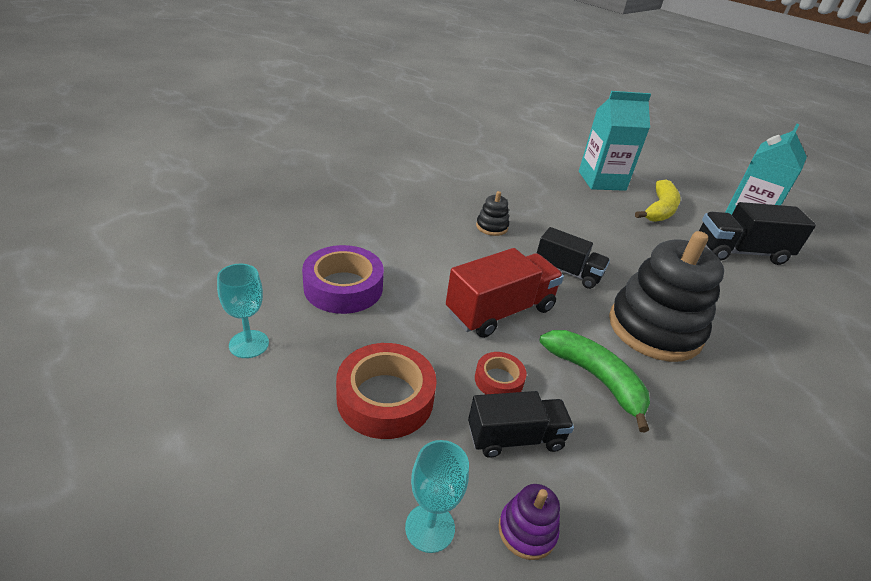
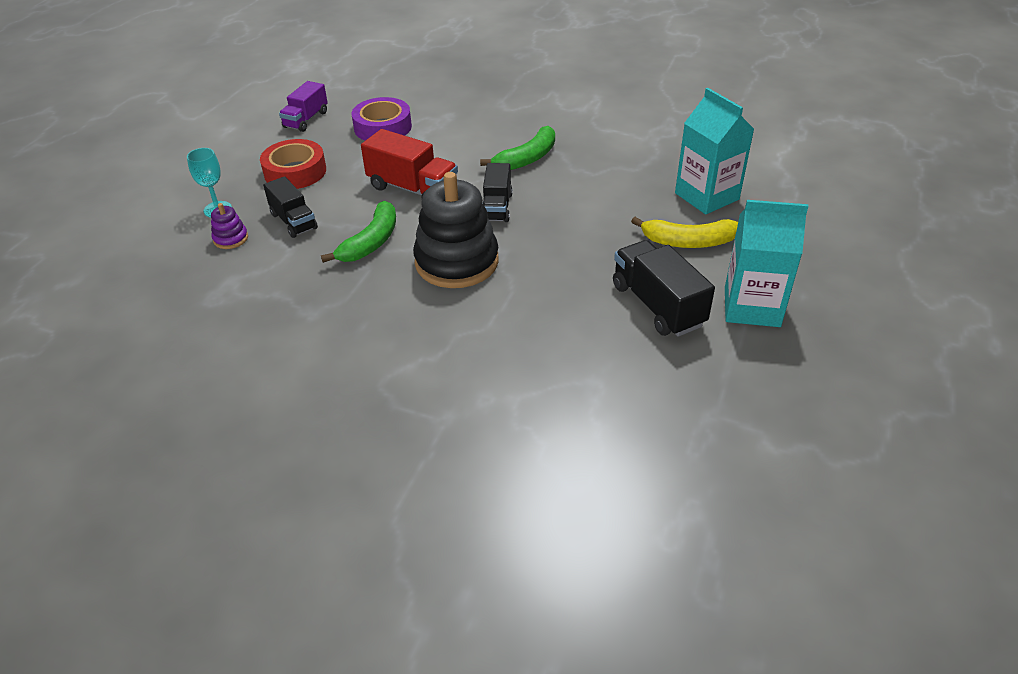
camera: 70 degrees right, 5 degrees up
turquoise goblet [217,264,269,358] -> purple truck [279,81,328,132]
red tape [475,352,527,394] -> none
black stacking toy [476,191,509,236] -> green banana [480,126,555,170]

